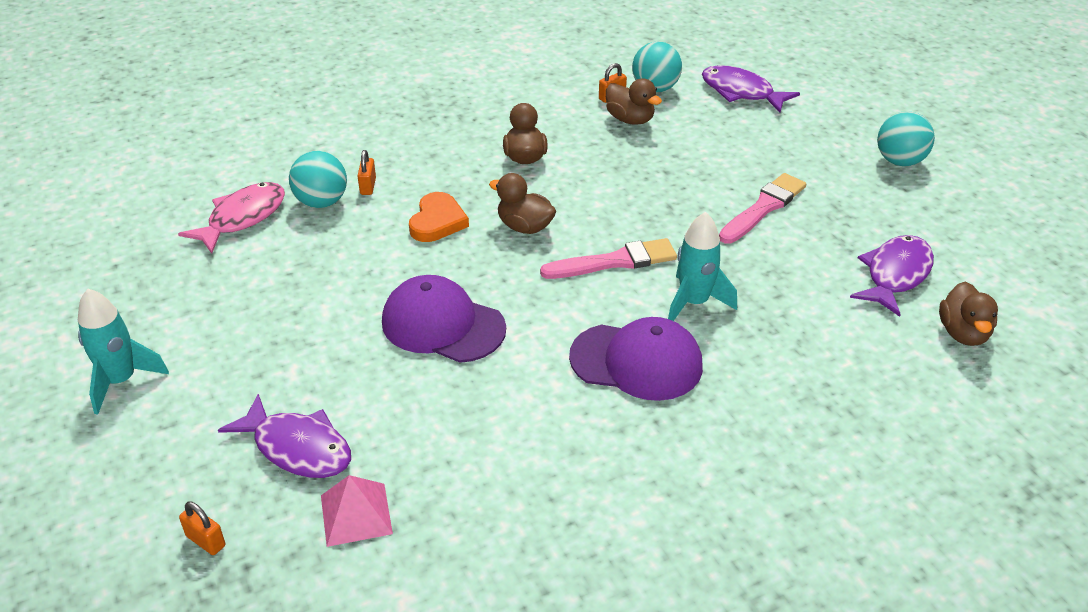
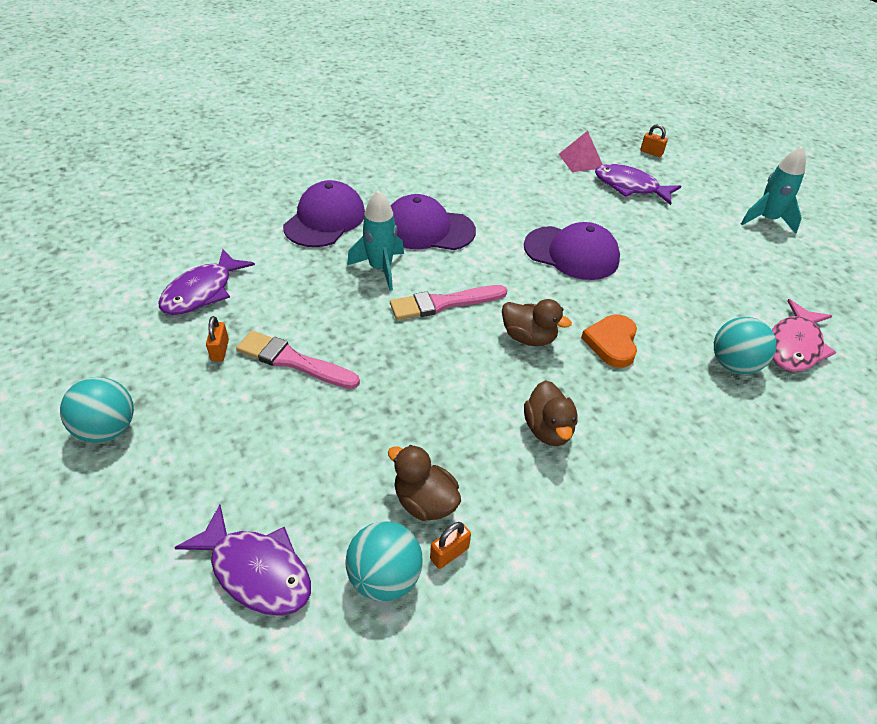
camera: 175 degrees right, 5 degrees up
orange padlock [358,150,376,195] -> orange padlock moved to [206,316,229,361]
pink brush [719,173,806,244] -> pink brush turned 75 degrees clockwise [236,331,360,389]
brown duck [939,282,998,346] -> none
none -> purple cap [283,180,365,247]

